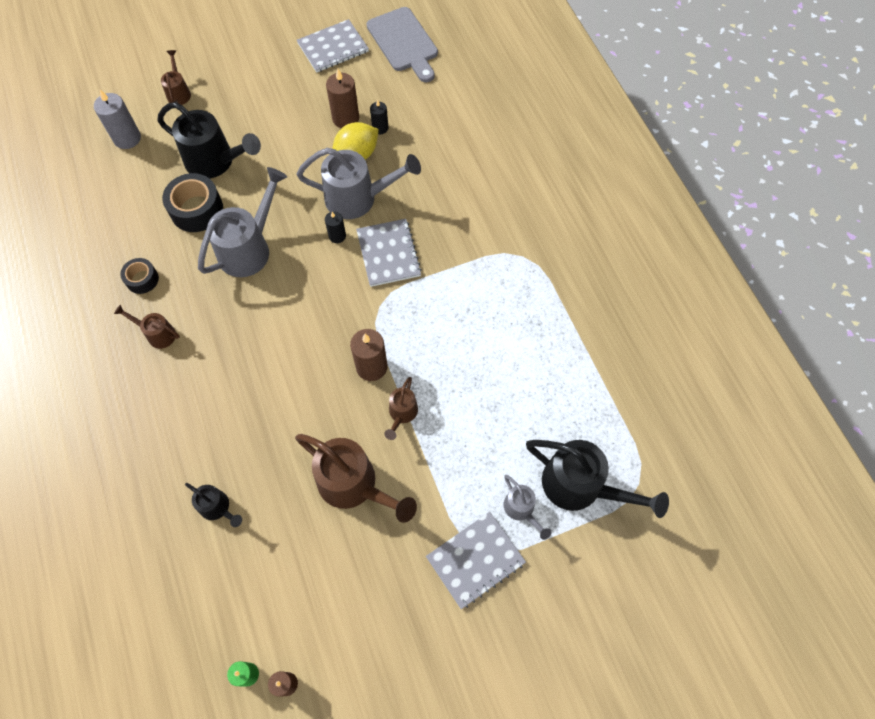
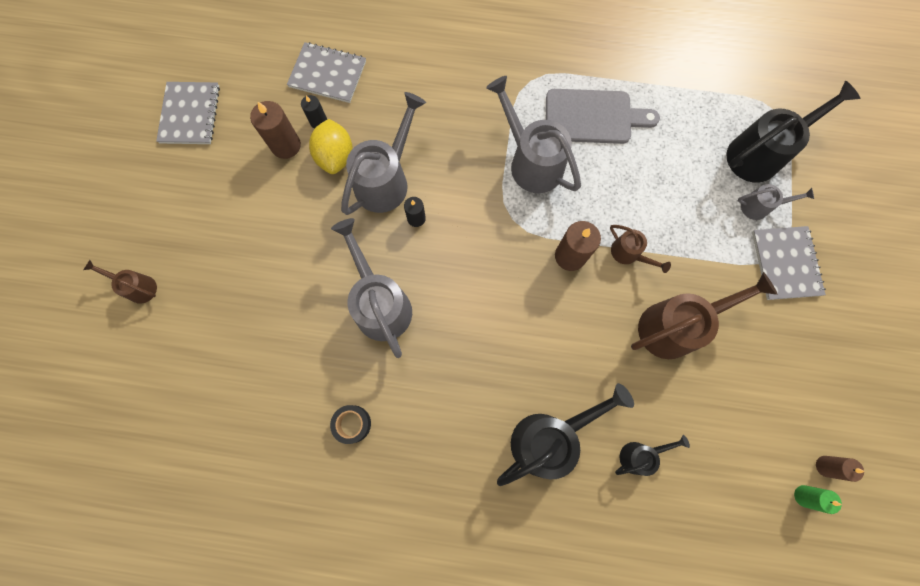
camera: 60 degrees left, 10 degrees up
grey candle [94,90,141,149] -> none
brown watering can [114,304,180,349] -> none
black watering can [157,102,261,178] -> black watering can moved to [497,383,634,486]
black tape [162,173,223,232] -> none
grey notebook [356,219,422,287] -> grey notebook moved to [287,42,366,103]
grey cutting board [366,7,438,82] -> grey cutting board moved to [546,89,660,144]
none -> grey watering can [486,76,581,193]

